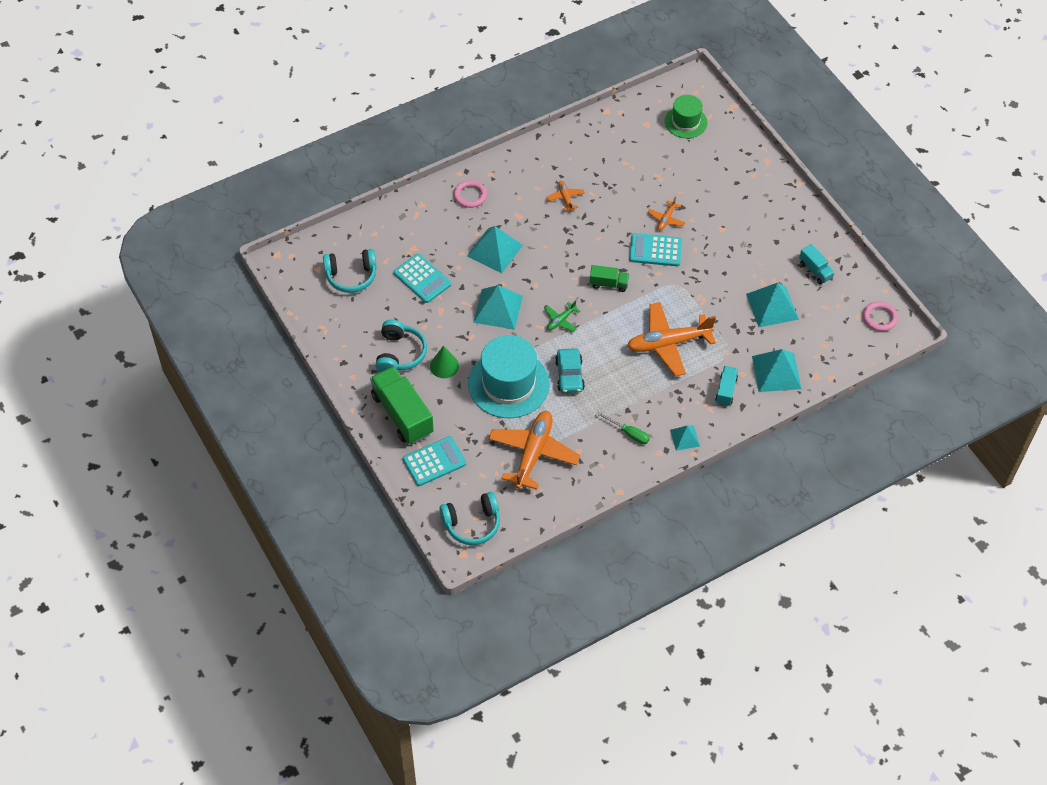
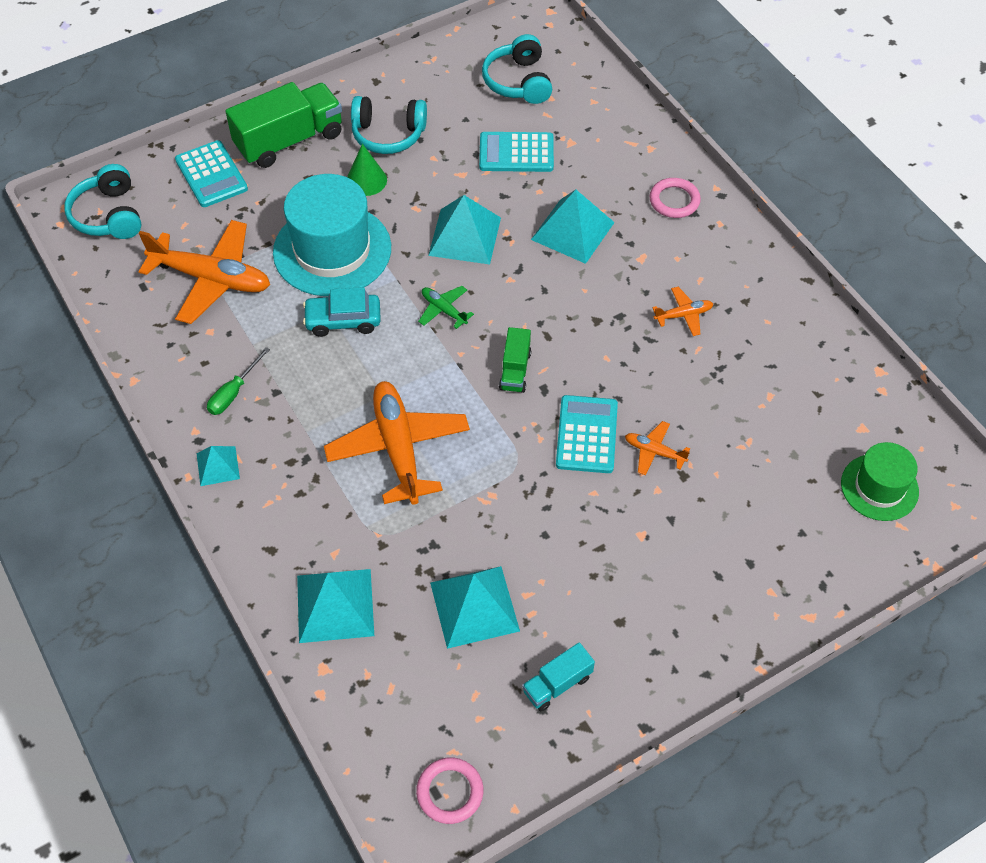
camera: 90 degrees right, 0 degrees up
turquoise calculator [394,254,451,303] -> turquoise calculator turned 45 degrees clockwise [479,132,554,172]
turquoise truck [715,366,738,406] -> none

